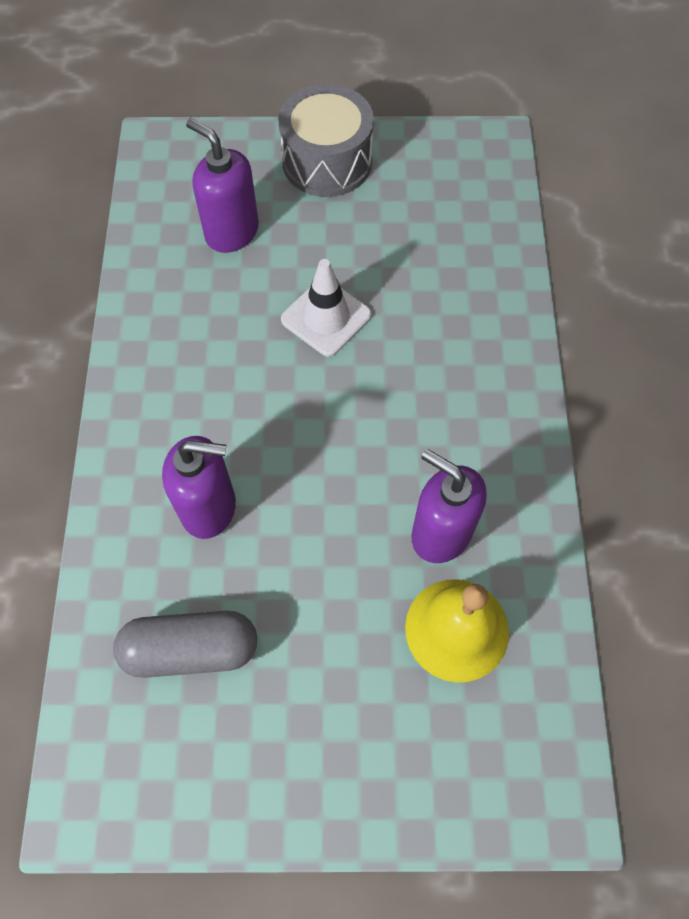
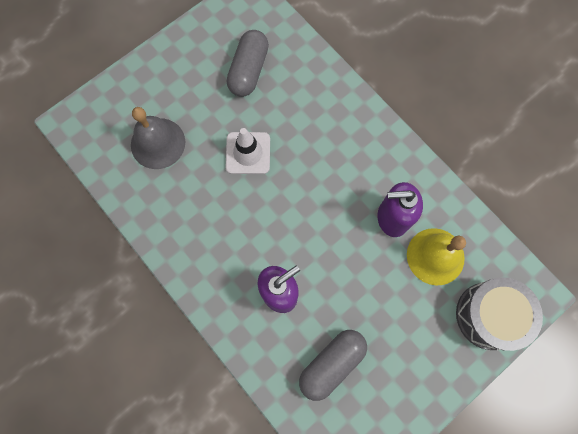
camera: 40 degrees left, 10 degrees up
purple soap dispenser [186,118,259,253] -> grey bell [131,107,185,169]
grey drum [278,84,374,197] -> grey drum moved to [456,277,543,351]
none -> grey capsule [227,30,269,97]

